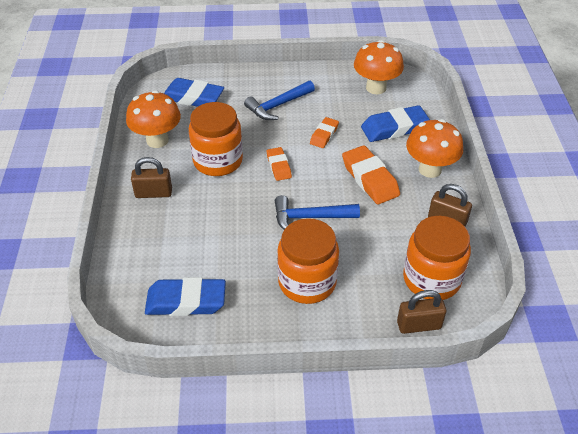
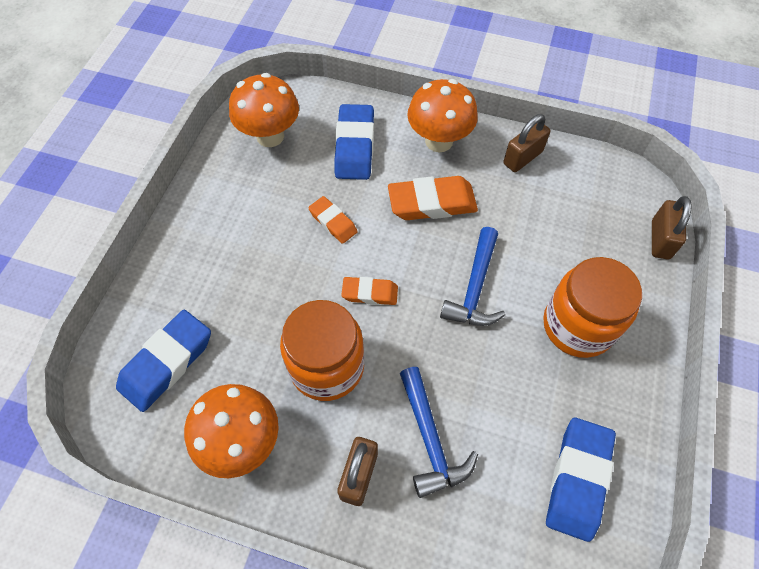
camera: 70 degrees left, 15 degrees up
blue hammer [244,81,315,120] -> blue hammer moved to [400,367,478,498]
orange jar [403,216,471,300] -> none

